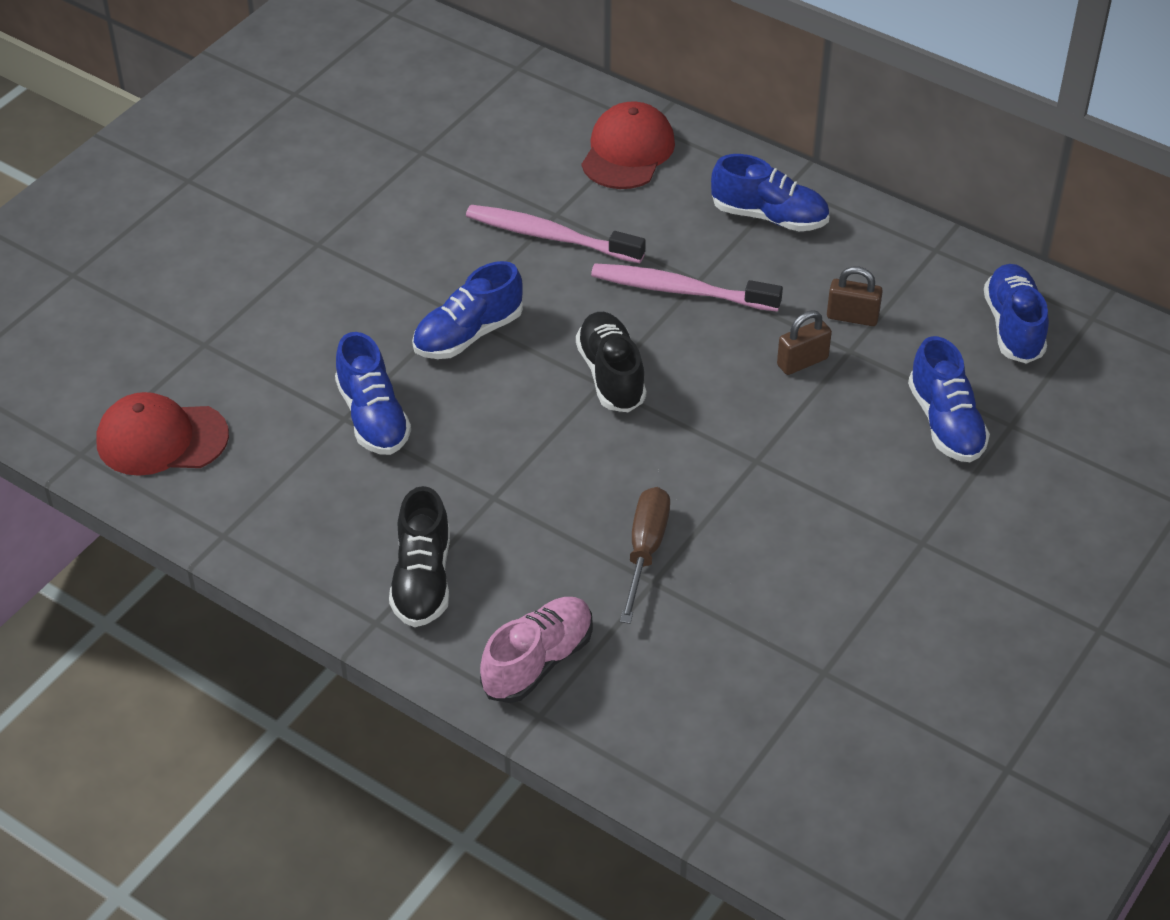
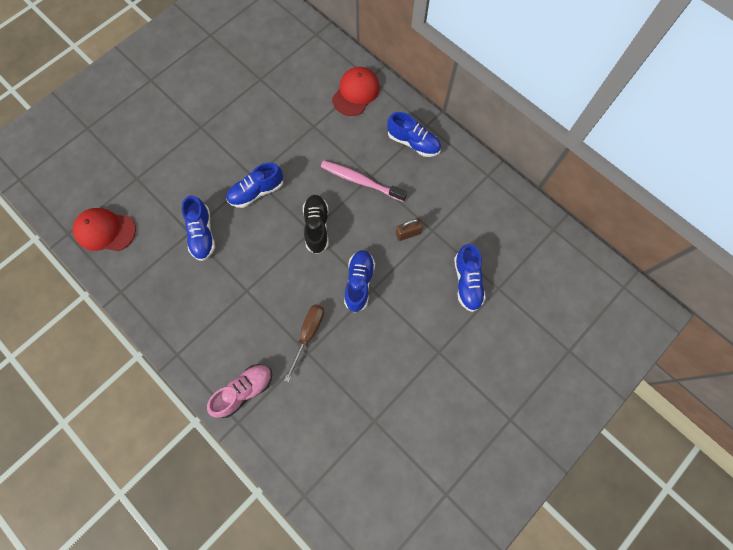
camera: 10 degrees right, 25 degrees up
black shoe [389,486,450,627] -> none
pink toothbrush [466,205,646,263] -> none
brown padlock [827,266,883,326] -> none
blue shoe [984,264,1049,364] -> blue shoe moved to [344,250,375,313]

